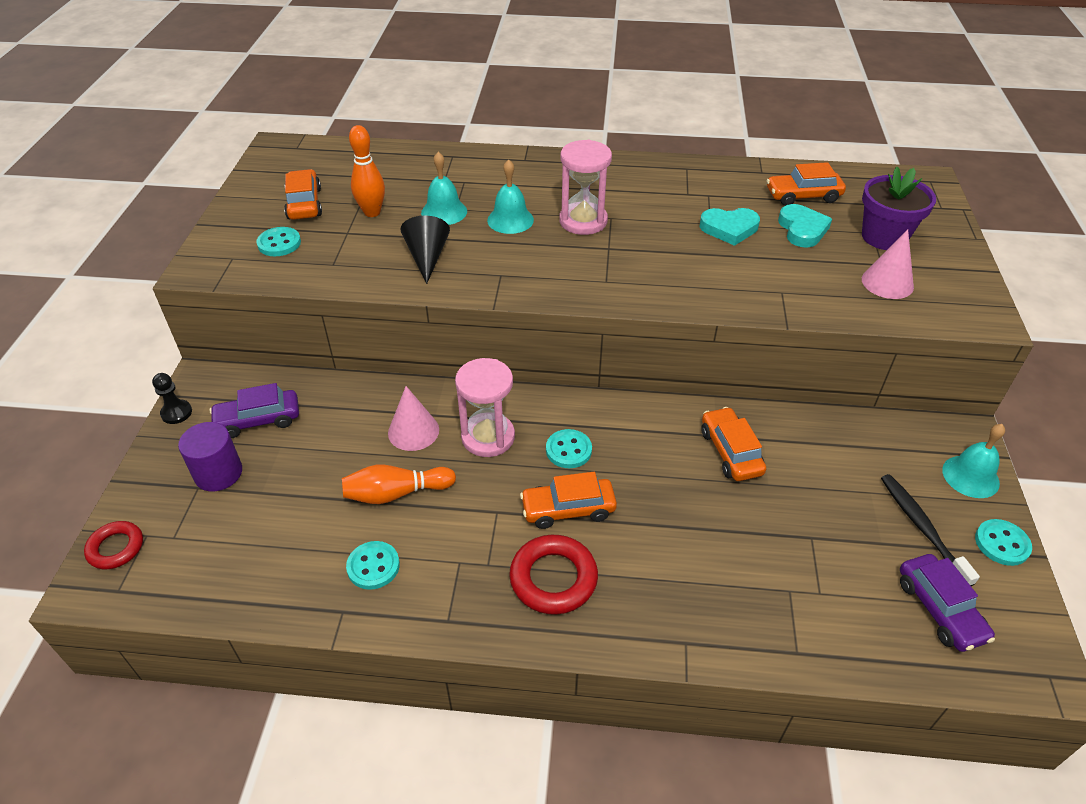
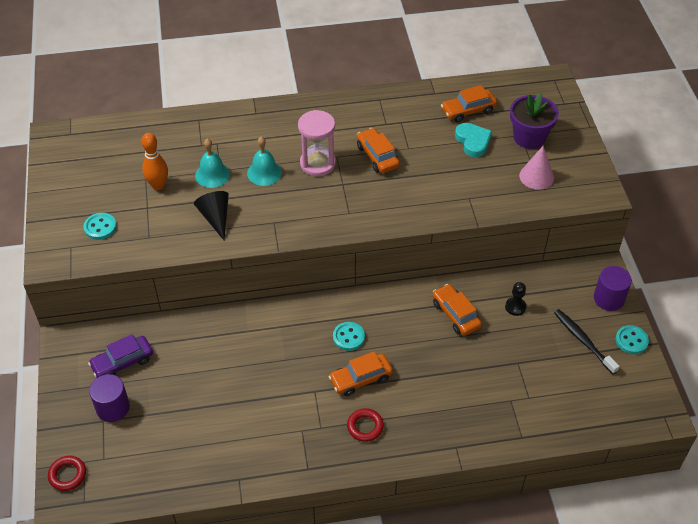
camera: 15 degrees left, 5 degrees up
black pawn [152,373,192,424] -> black pawn moved to [505,282,526,316]
orange car [284,169,322,220] -> orange car moved to [357,128,400,173]
orange bowling pin [342,465,456,504] -> none
turquoise button [346,541,400,590] -> none
pink cone [388,386,439,451] -> none
pink hourglass [455,358,515,457] -> none
red ring [509,535,598,615] -> red ring [347,408,384,442], size x0.64
turquoise heart [700,208,760,246] -> none
purple car [900,554,995,652] -> none
turquoise bell [942,424,1005,498] -> purple cylinder [594,266,632,311]

